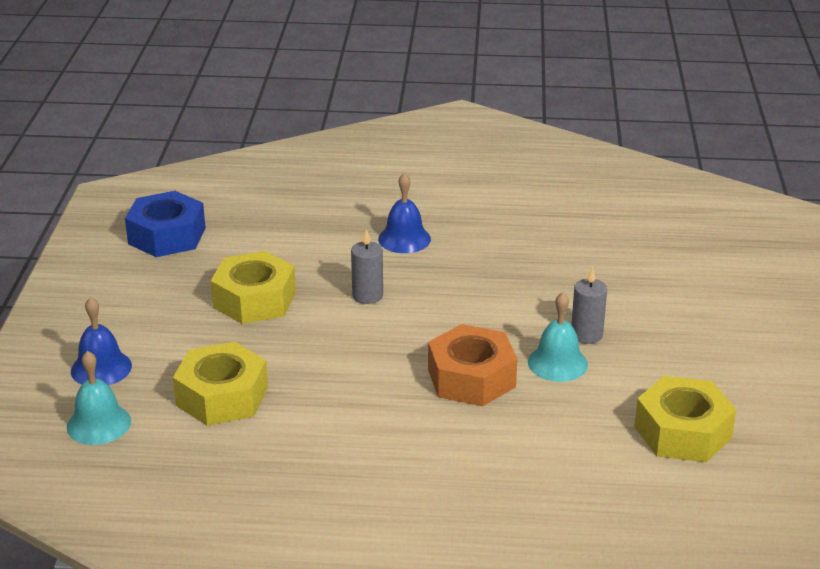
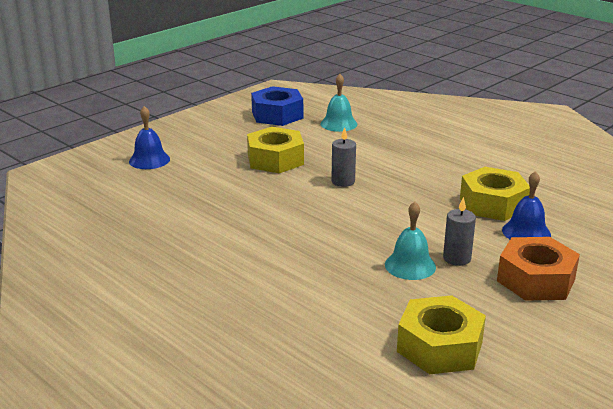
camera: 40 degrees right, 5 degrees down
turquoise bell [67,351,131,445] -> turquoise bell moved to [321,74,357,132]
yellow nut [173,341,268,426] -> yellow nut moved to [460,167,530,221]
blue bell [378,173,431,253] -> blue bell moved to [502,171,551,239]
orange nut [428,324,517,406] -> orange nut moved to [497,237,580,301]

